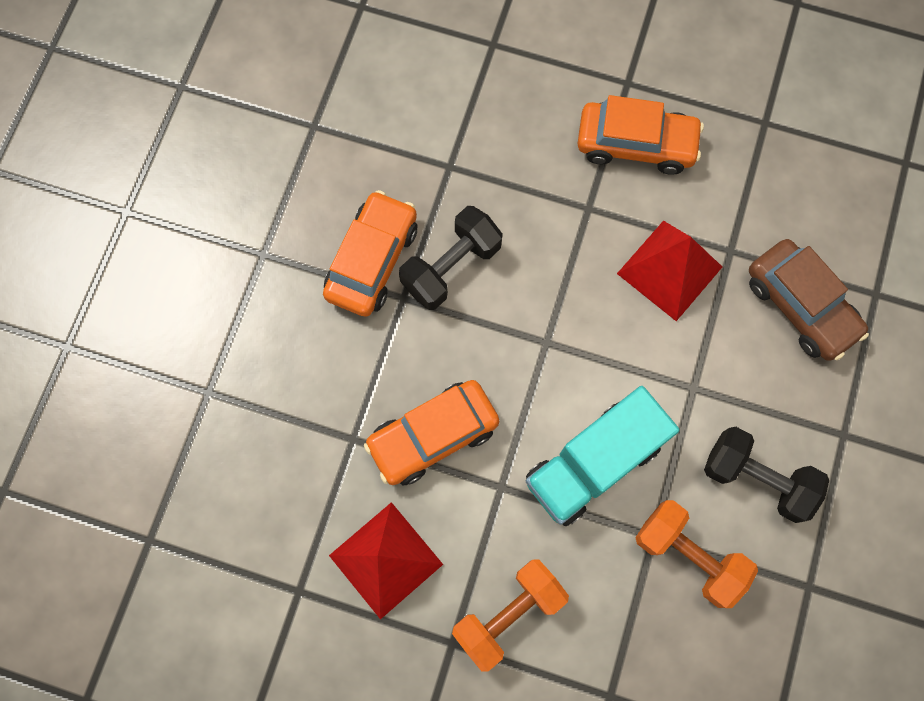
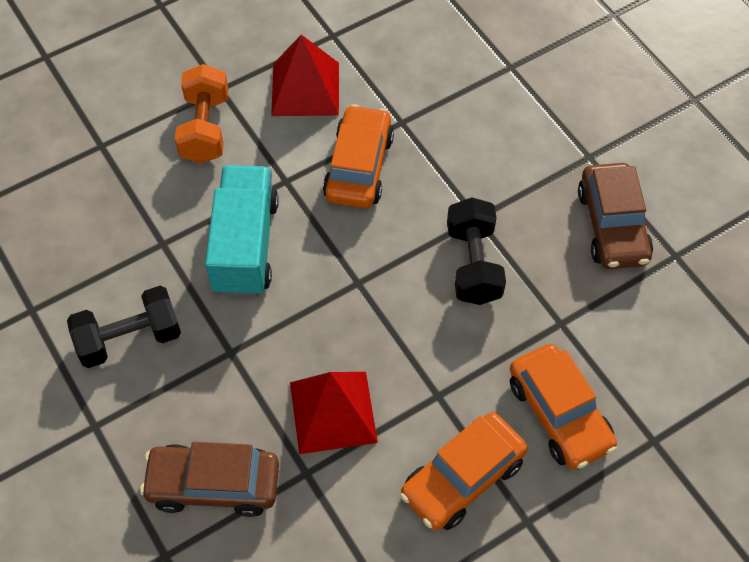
camera: 130 degrees right, 15 degrees down
orange car [323,190,417,317] -> orange car moved to [510,344,617,469]
orange dumbbell [635,500,758,608] -> none
none -> brown car [578,163,653,269]

